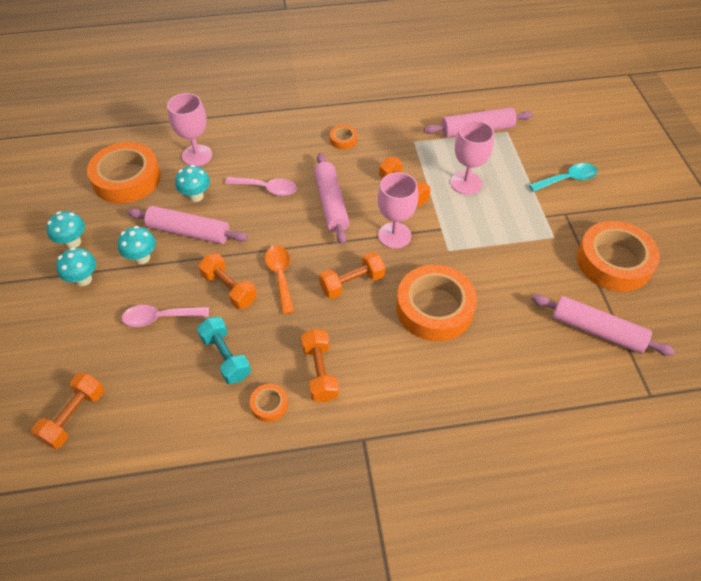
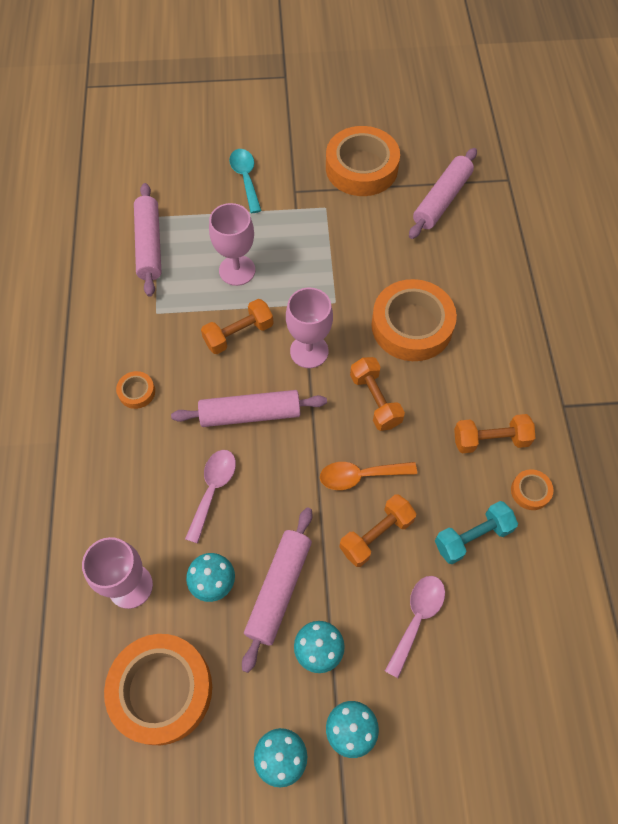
camera: 85 degrees left, 10 degrees up
orange dumbbell [31,373,104,449] -> none
pink spoon [122,305,209,327] -> pink spoon turned 150 degrees counterclockwise [385,576,445,678]

